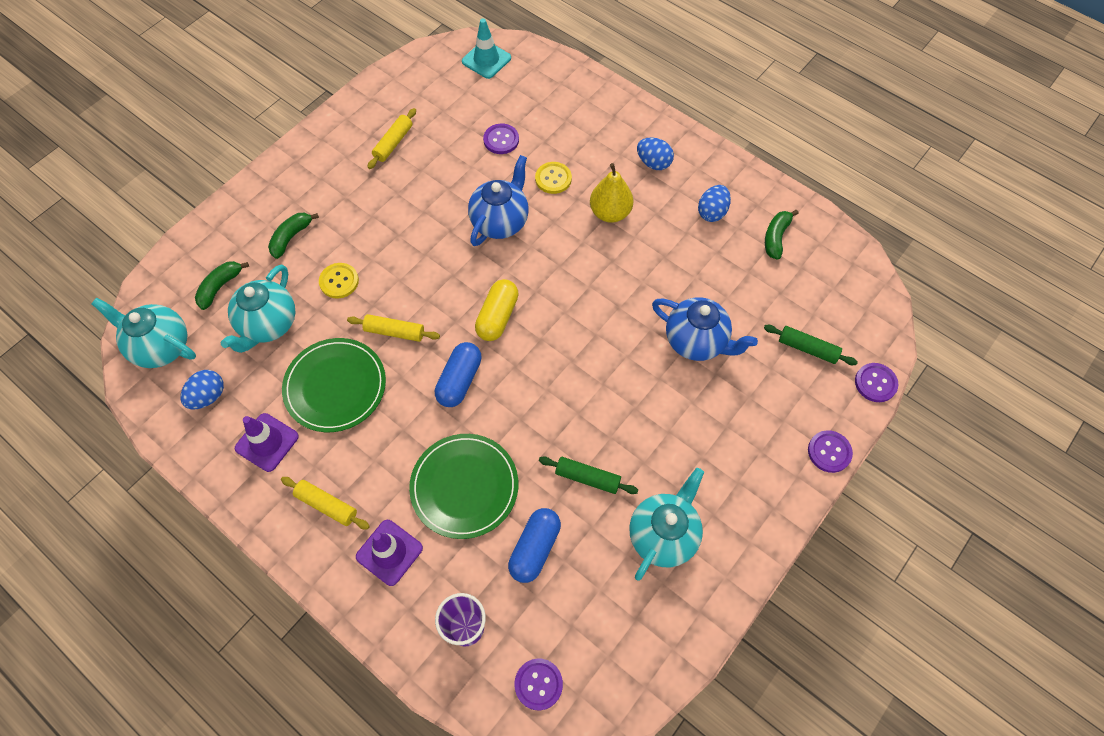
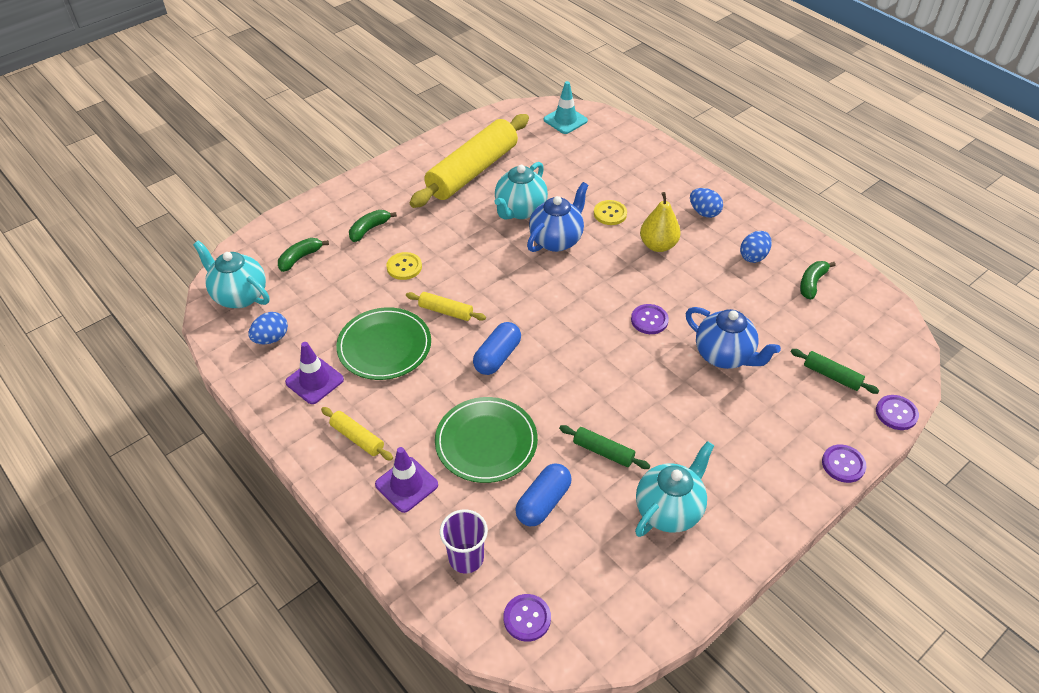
camera: 10 degrees right, 15 degrees down
turquoise teapot [221,265,295,353] -> turquoise teapot moved to [495,162,548,219]
yellow rolling pin [367,108,416,169] -> yellow rolling pin [410,114,529,208], size x2.33
yellow capsule [475,279,519,341] -> none
purple button [483,124,519,154] -> purple button moved to [631,304,669,334]

